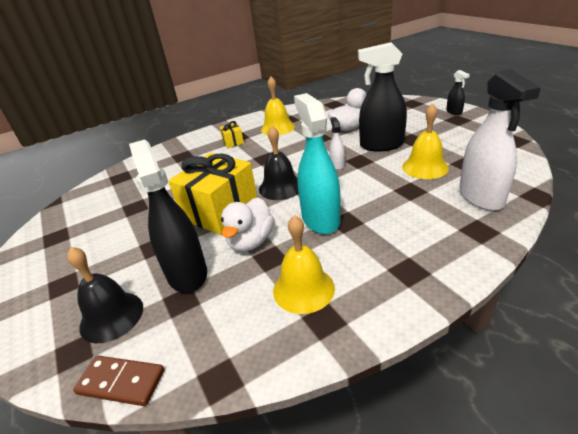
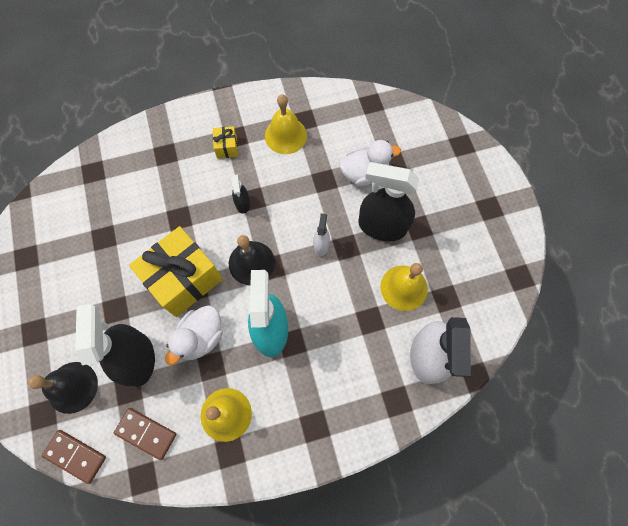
camera: 10 degrees right, 35 degrees up
black spray bottle [446,70,470,115] -> black spray bottle moved to [232,175,250,214]
none -> brown domino [114,408,176,460]

